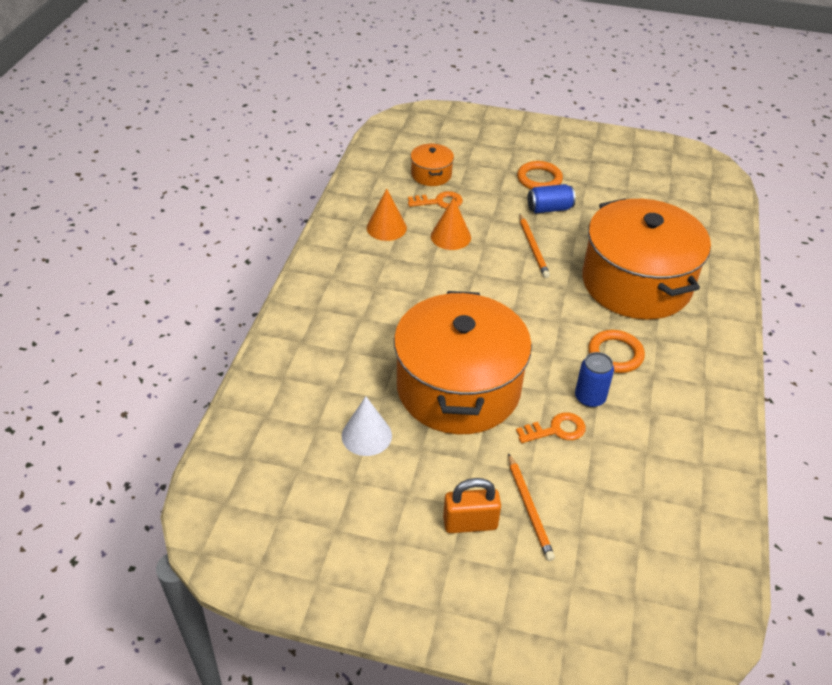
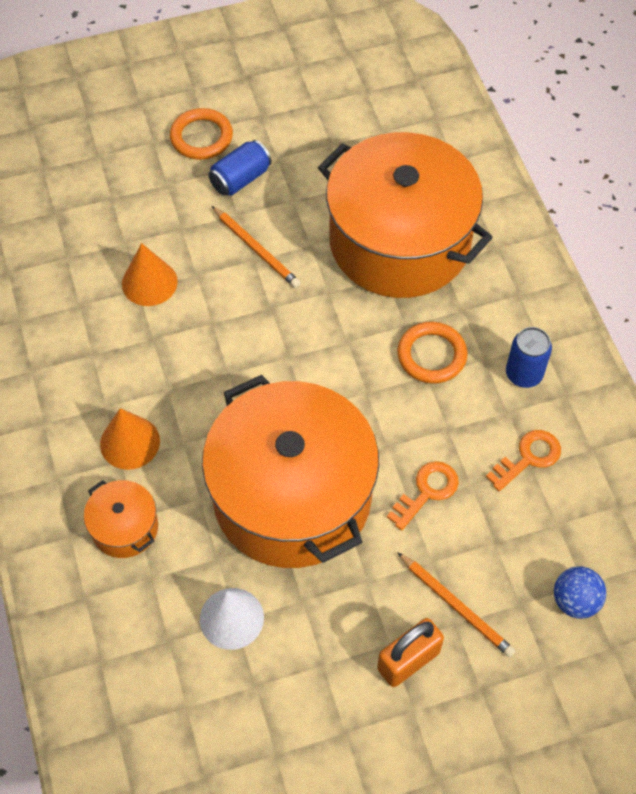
camera: 30 degrees left, 15 degrees up
orange cone [367,189,407,241] -> orange cone moved to [100,408,160,470]
orange key [408,191,463,209] -> orange key moved to [486,430,561,491]
orange pot [411,144,454,186] -> orange pot moved to [84,480,158,558]
blue can [575,352,614,407] -> blue can moved to [506,327,552,388]
none -> blue ball [554,566,606,619]

